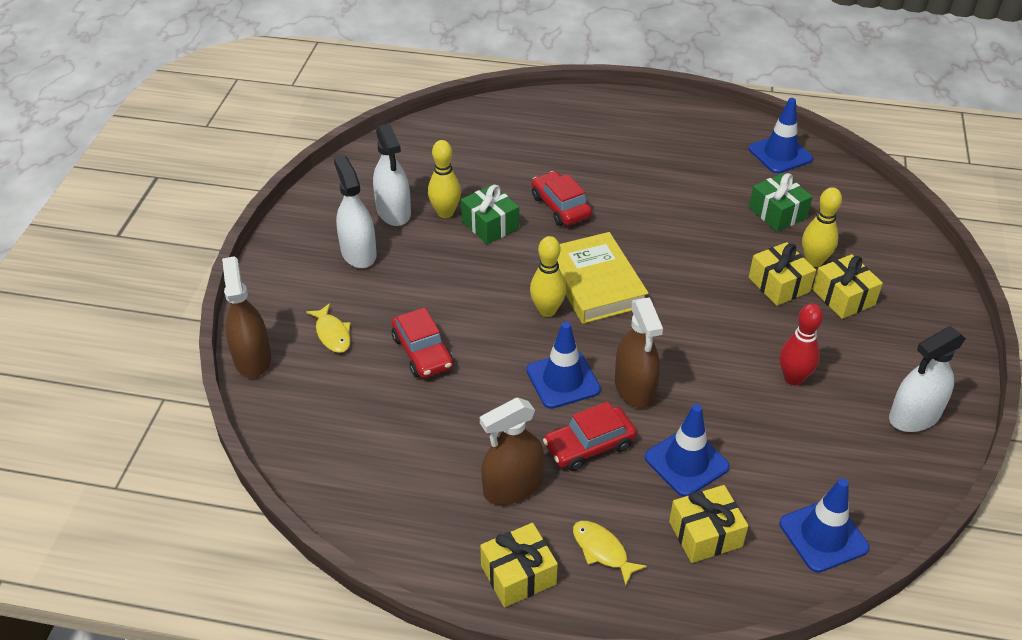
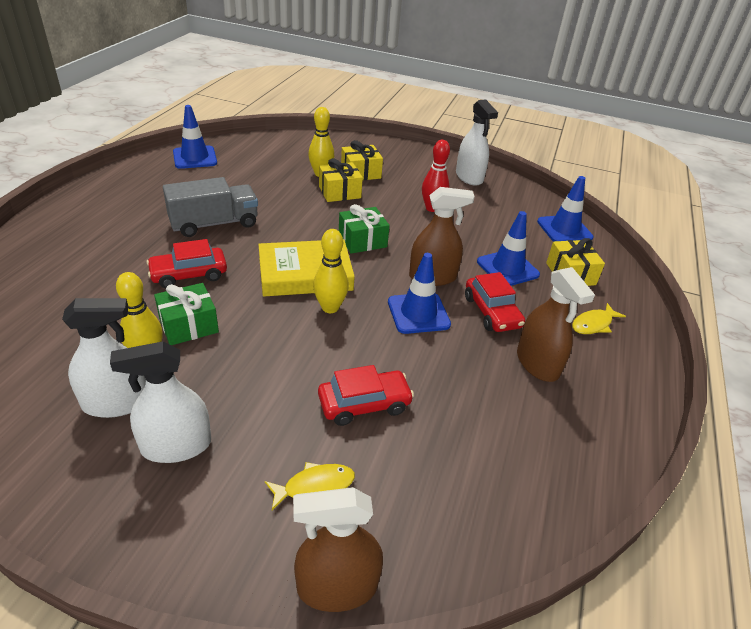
camera: 85 degrees left, 5 degrees down
yellow gift [480,523,558,607] -> none
green gift [749,173,813,232] -> green gift moved to [339,204,390,254]
none -> grey truck [163,177,258,237]

